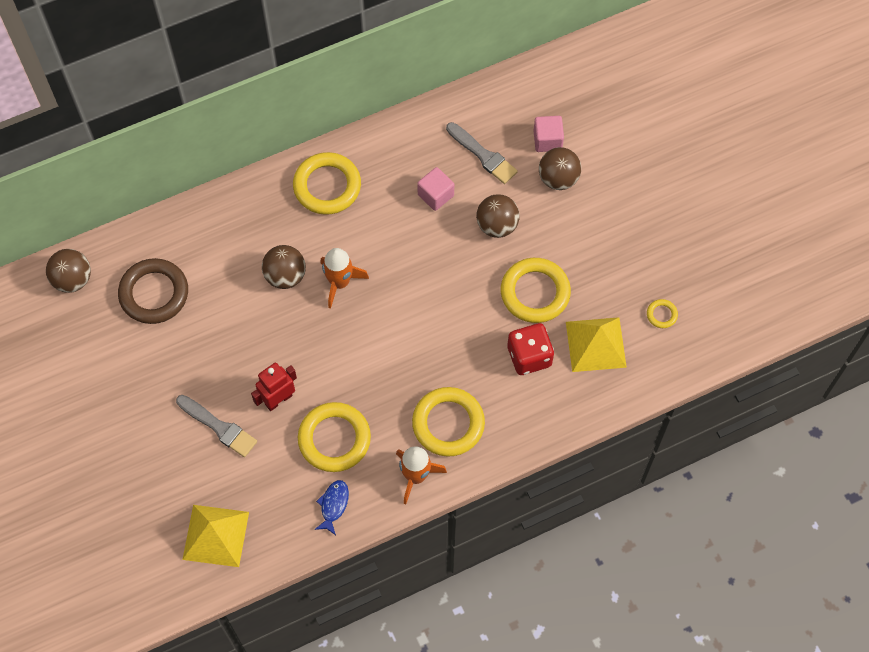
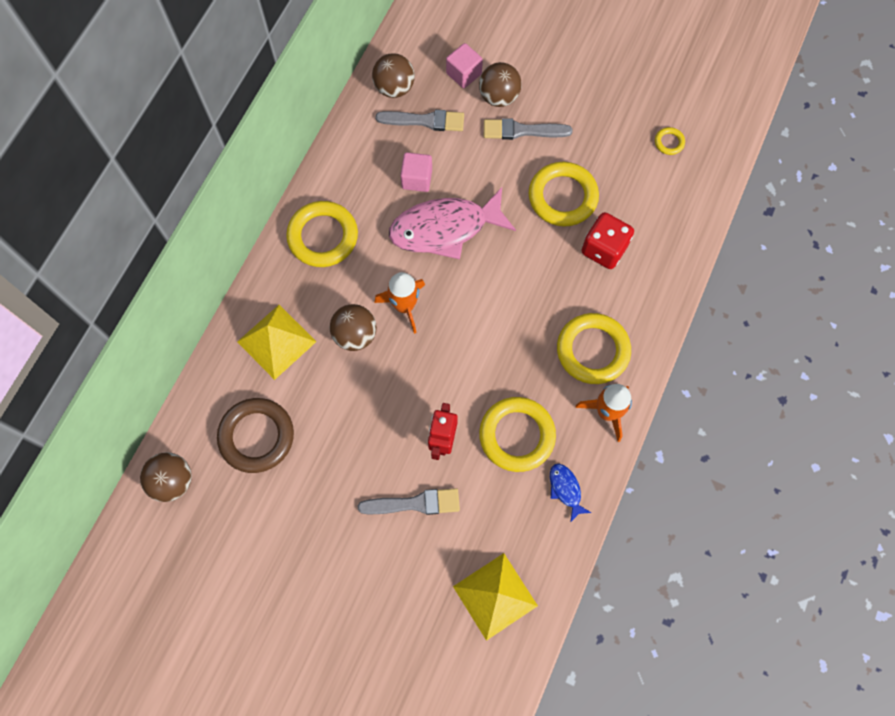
camera: 40 degrees left, 5 degrees up
brown ball [476,194,520,238] -> brown ball moved to [372,53,415,98]
yellow pyramid [566,317,627,372] -> yellow pyramid moved to [237,305,317,380]
none -> pink fish [389,188,516,260]
none -> grey brush [484,118,573,140]

